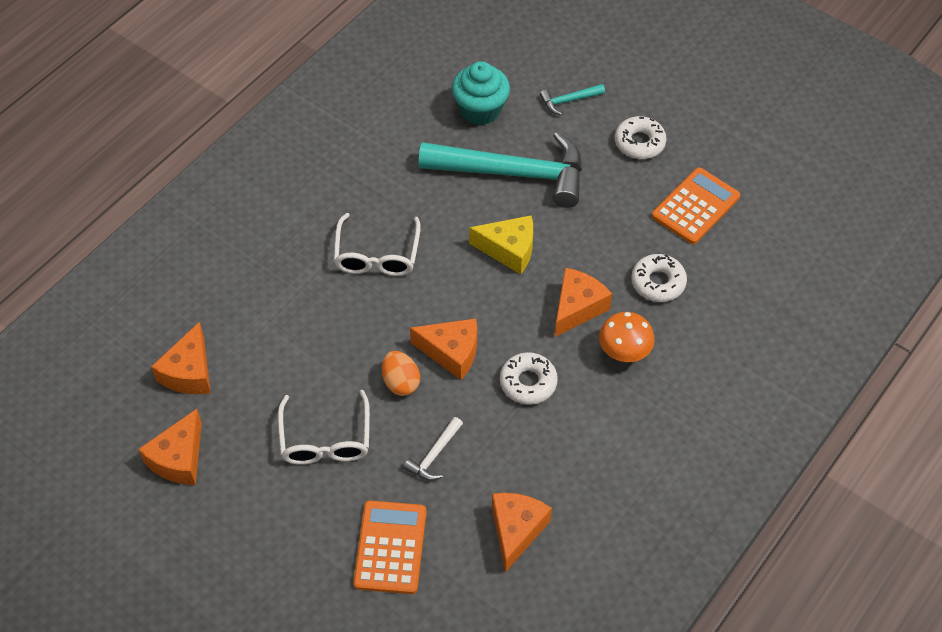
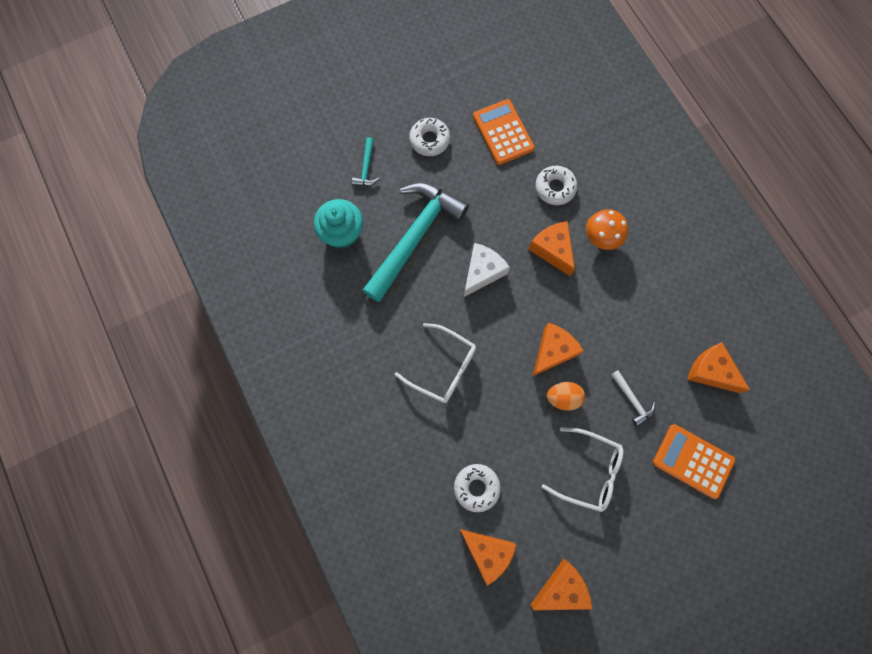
camera: 65 degrees left, 20 degrees up
orange cheese [138,409,202,485] -> orange cheese turned 75 degrees counterclockwise [530,559,592,610]
yellow cheese [469,215,533,274] -> white cheese [464,243,510,297]
white donut [500,352,558,405] -> white donut moved to [454,464,501,512]

